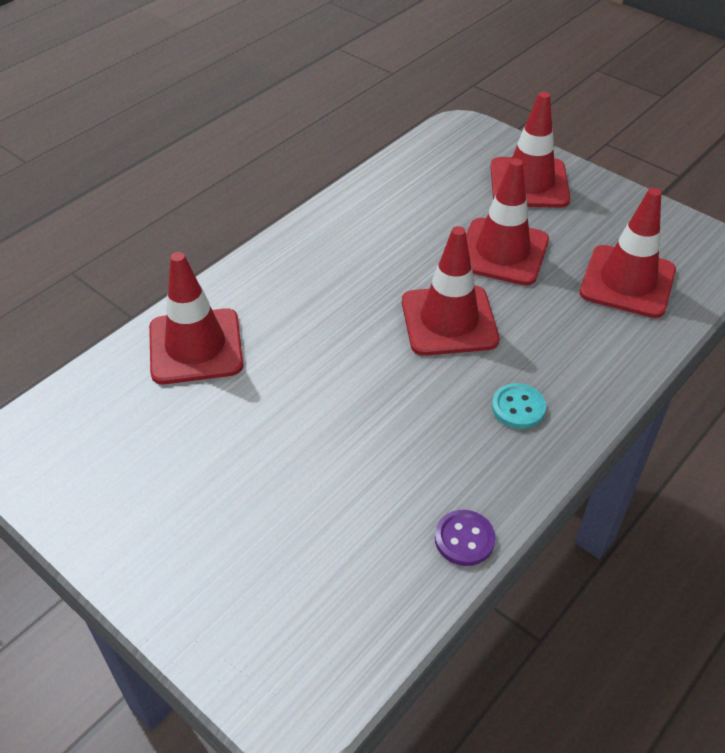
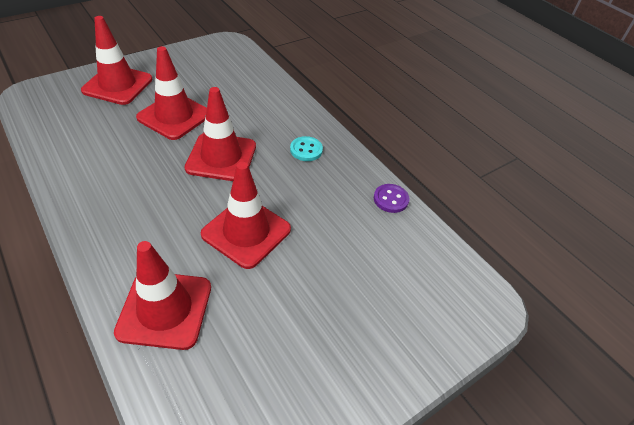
camera: 80 degrees left, 0 degrees up
red traffic cone [580,188,676,318] -> red traffic cone moved to [201,162,291,269]

